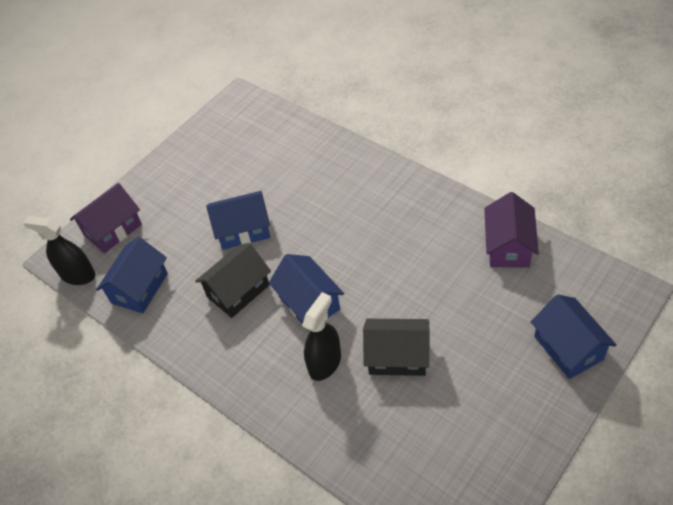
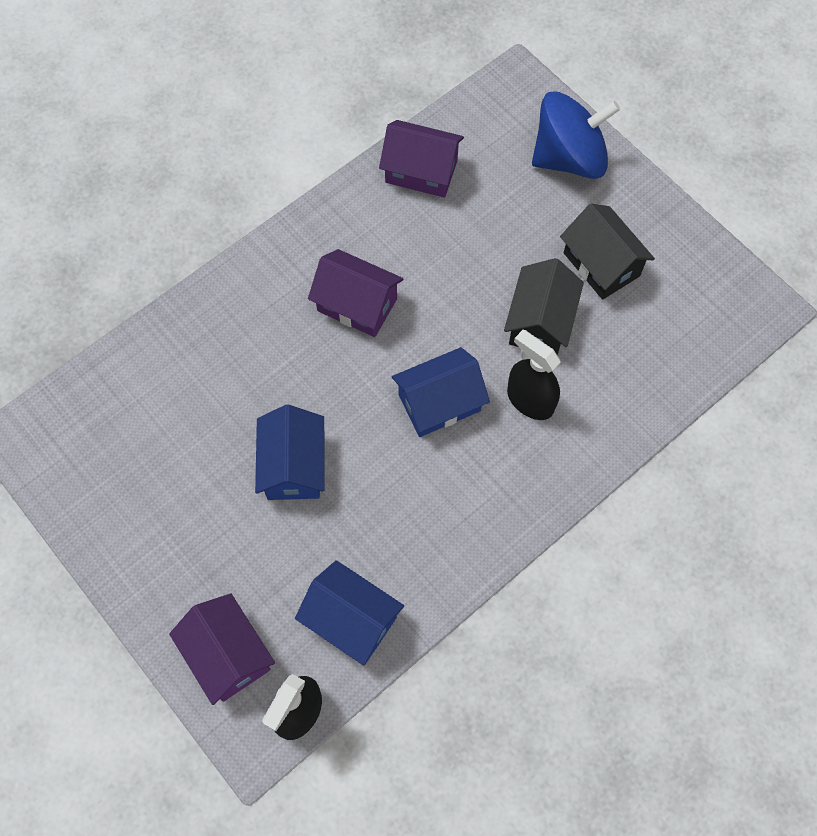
camera: 85 degrees left, 15 degrees up
black house [195,243,271,318] -> black house moved to [560,204,655,300]
blue house [531,294,617,379] -> blue spinning top [532,91,620,179]
none -> purple house [308,249,403,337]

